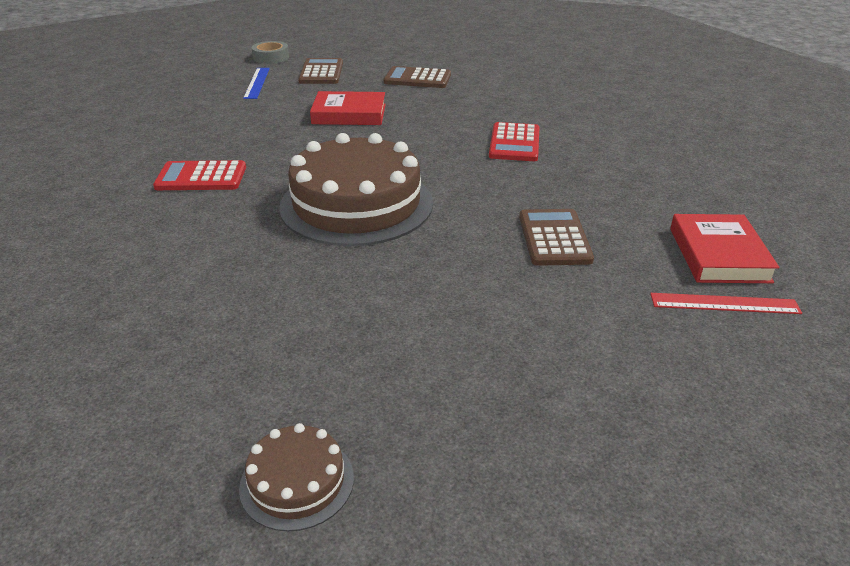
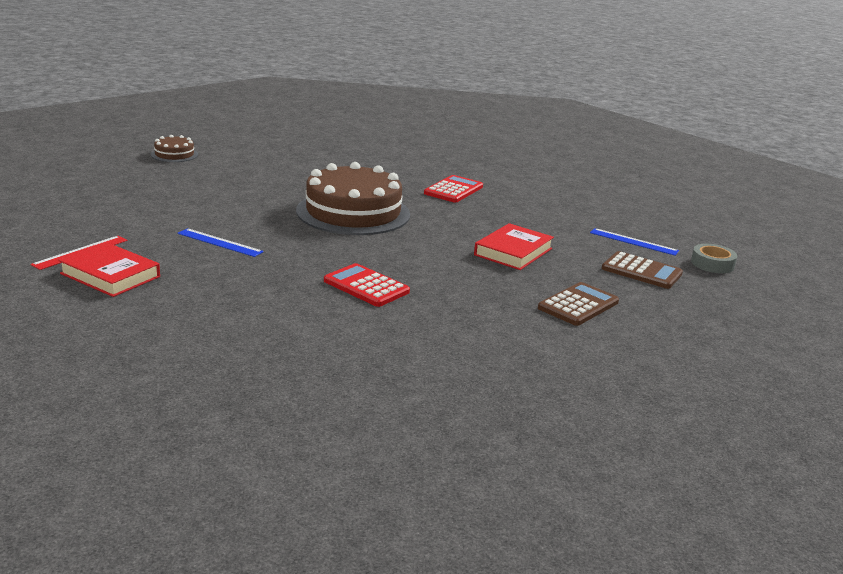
camera: 120 degrees right, 10 degrees down
brown calculator [519,209,594,266] -> blue ruler [178,228,264,257]

